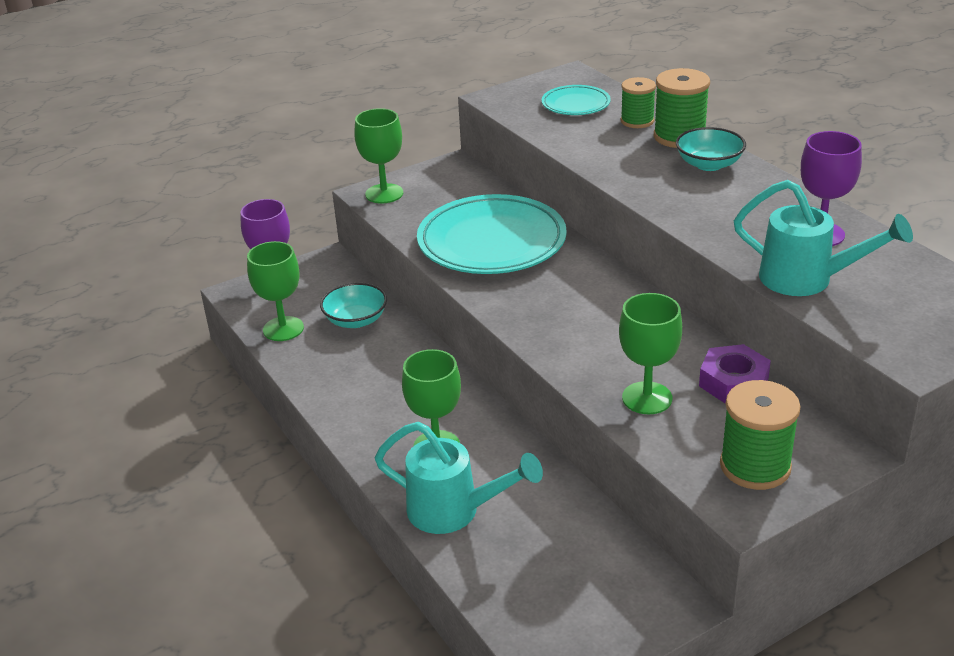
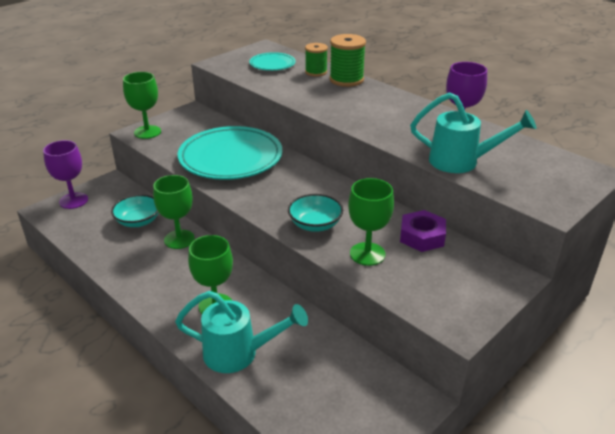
camera: 15 degrees left, 0 degrees up
green goblet [247,241,304,341] -> green goblet moved to [153,175,195,249]
turquoise bowl [676,127,746,171] -> turquoise bowl moved to [288,194,343,232]
green spool [720,380,801,490] -> none

